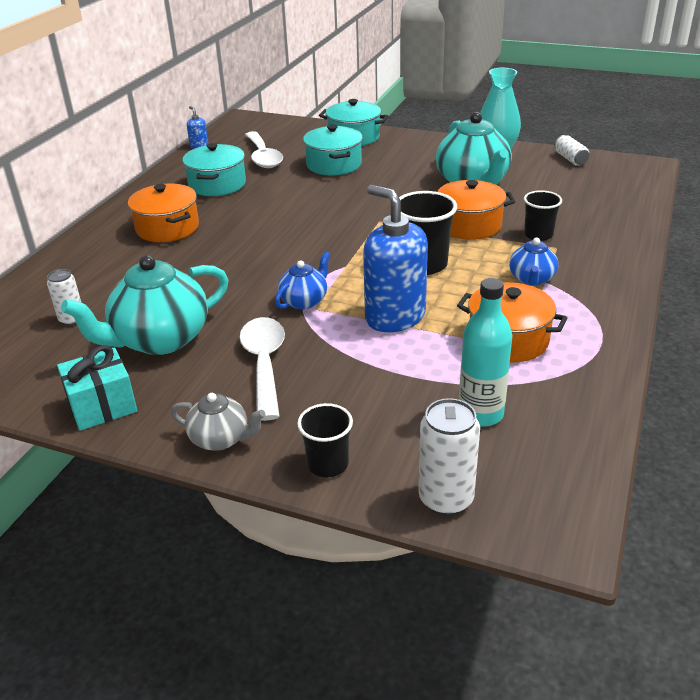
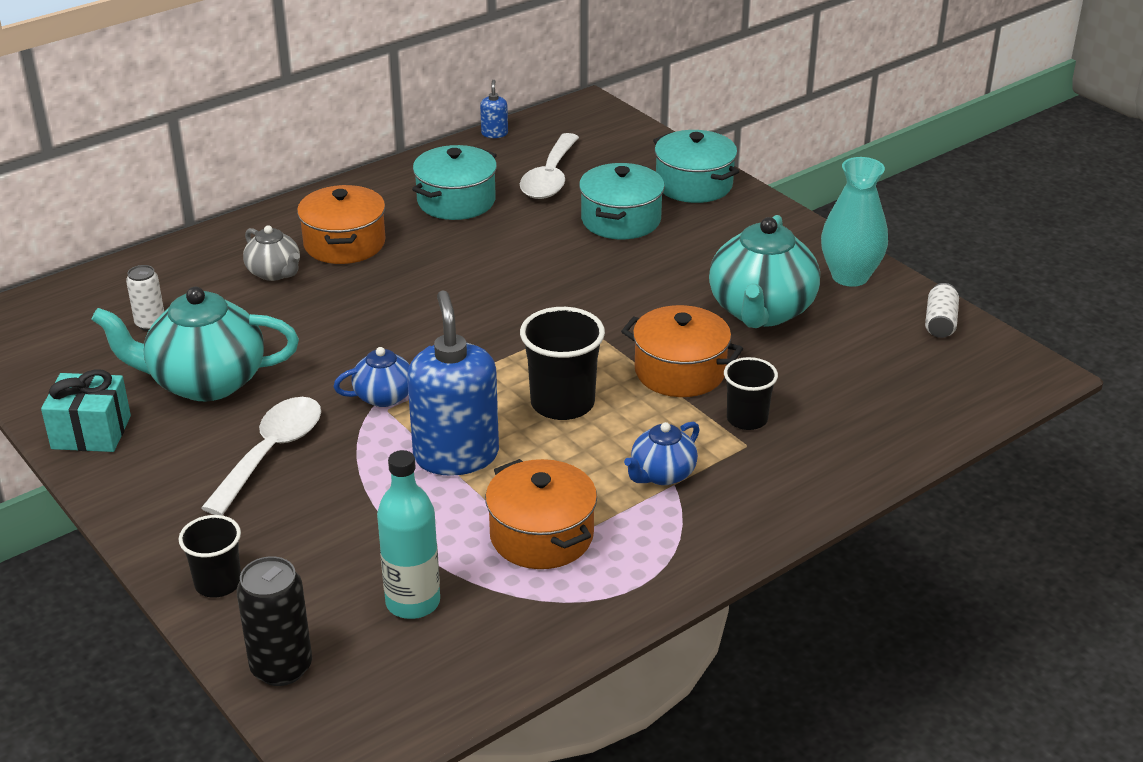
camera: 30 degrees right, 0 degrees up
grey teapot [171,393,265,451] -> grey teapot moved to [243,225,300,281]
white can [418,398,480,516] -> black can [237,556,312,686]

